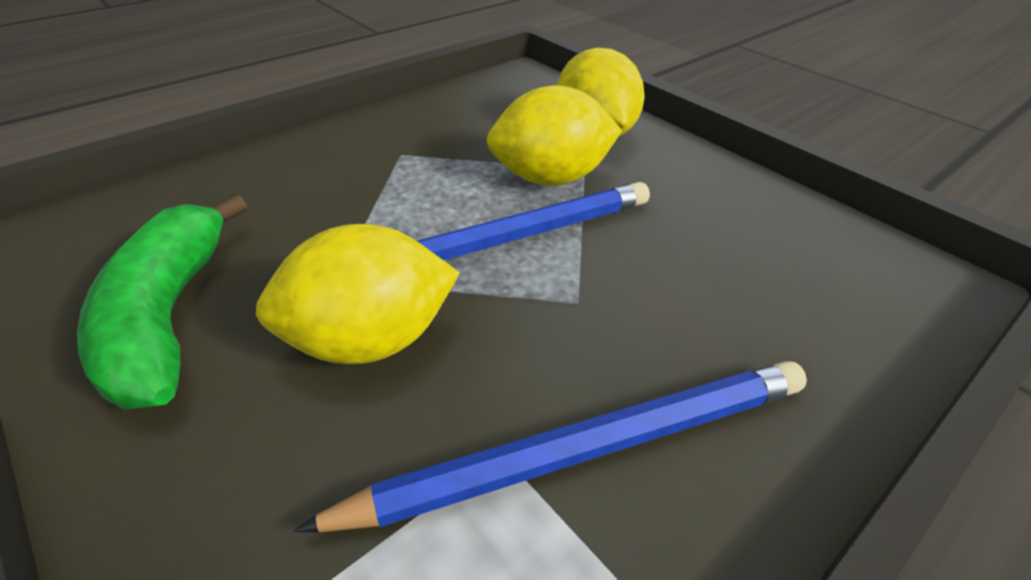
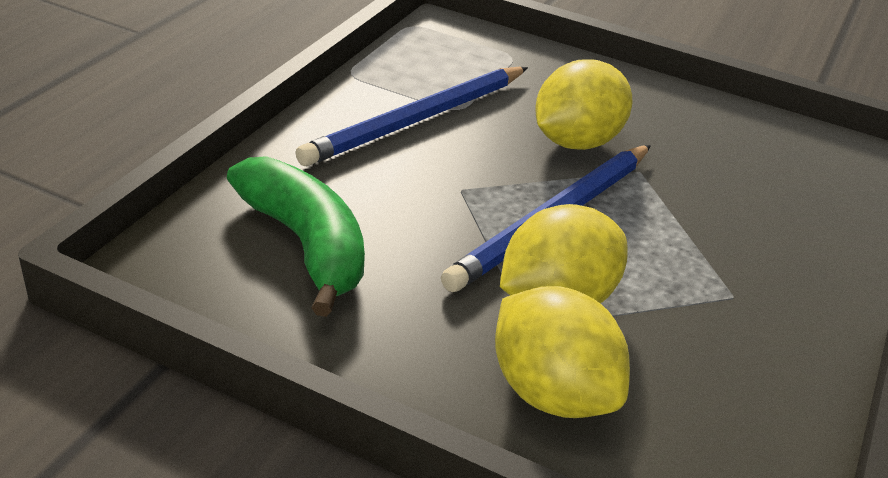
camera: 155 degrees right, 5 degrees down
green banana [77,194,247,410] -> green banana moved to [227,156,365,317]

